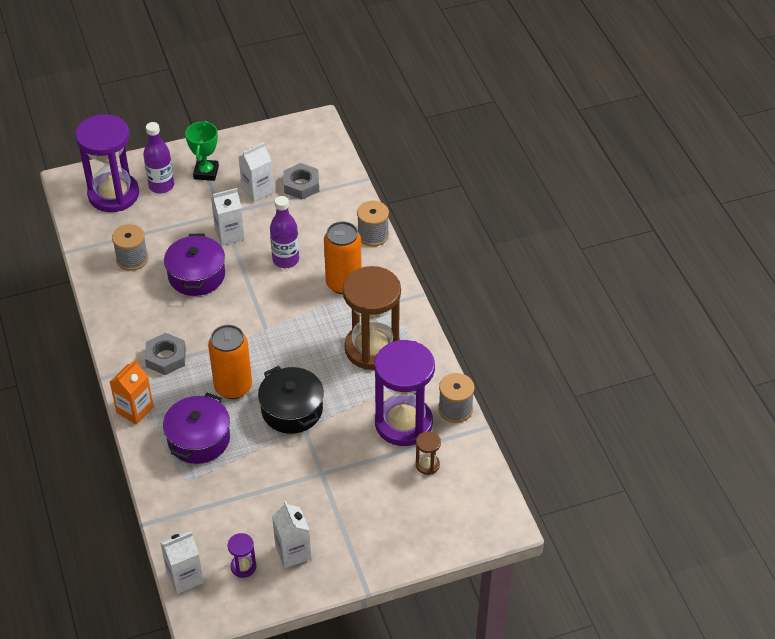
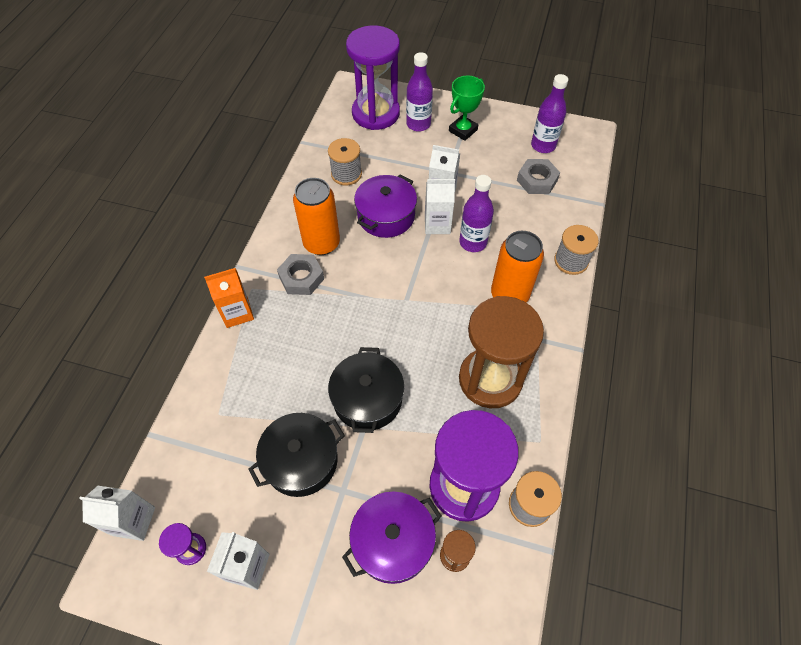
camera: 35 degrees right, 10 degrees up
purple pot [163,393,230,464] -> purple pot moved to [342,492,442,584]
orange can [208,325,252,399] -> orange can moved to [293,178,340,255]
white carton [238,142,274,202] -> white carton moved to [425,179,455,234]
none -> black pot [248,413,345,497]
none -> purple bottle [531,74,568,153]

